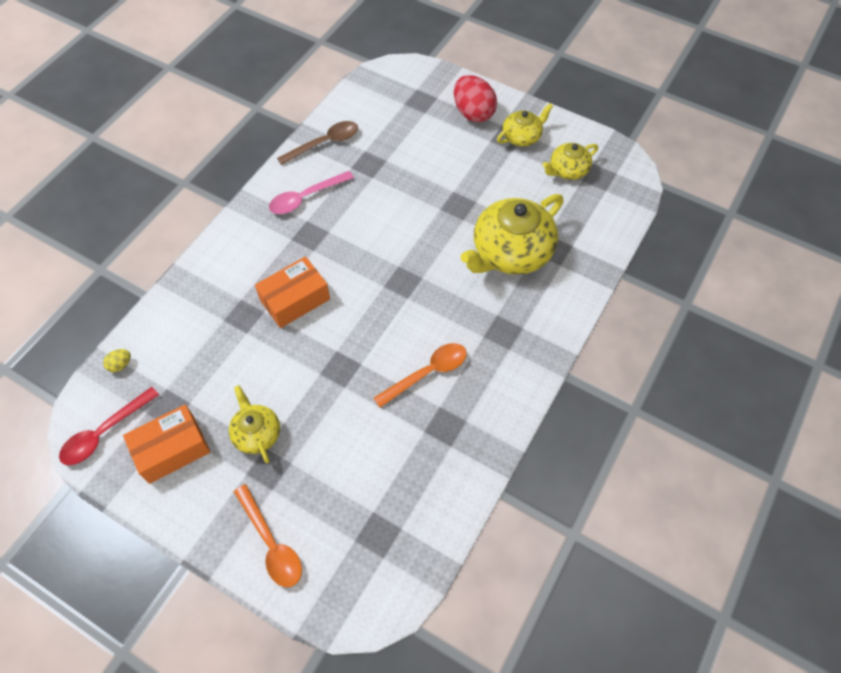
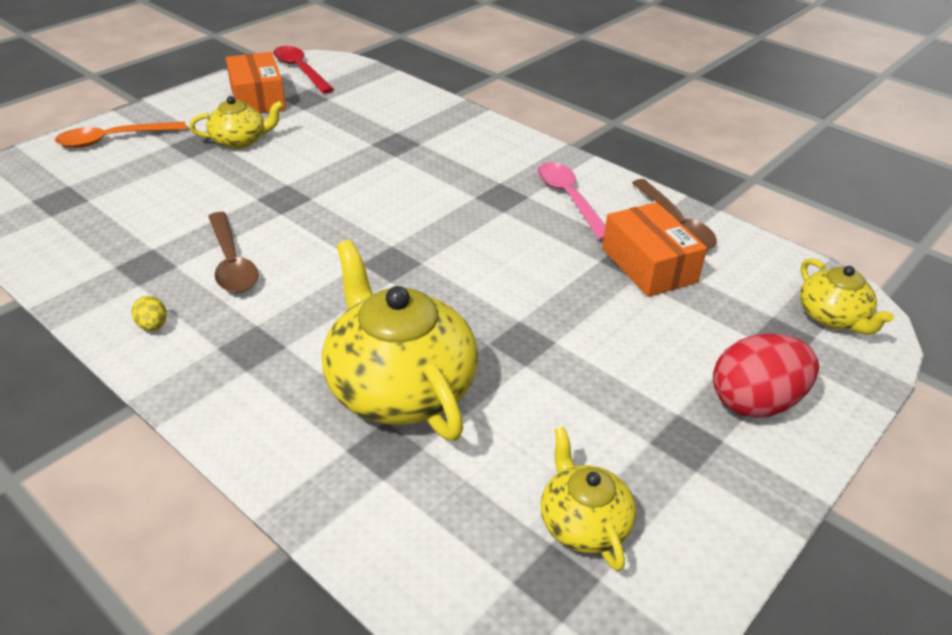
camera: 100 degrees right, 20 degrees down
yellow egg [103,349,131,372] -> yellow egg moved to [132,296,167,331]
orange box [255,256,330,328] -> orange box moved to [602,202,707,297]
orange spoon [373,343,467,408] -> brown spoon [208,212,259,293]
yellow teapot [497,103,553,147] -> yellow teapot moved to [800,258,894,335]

